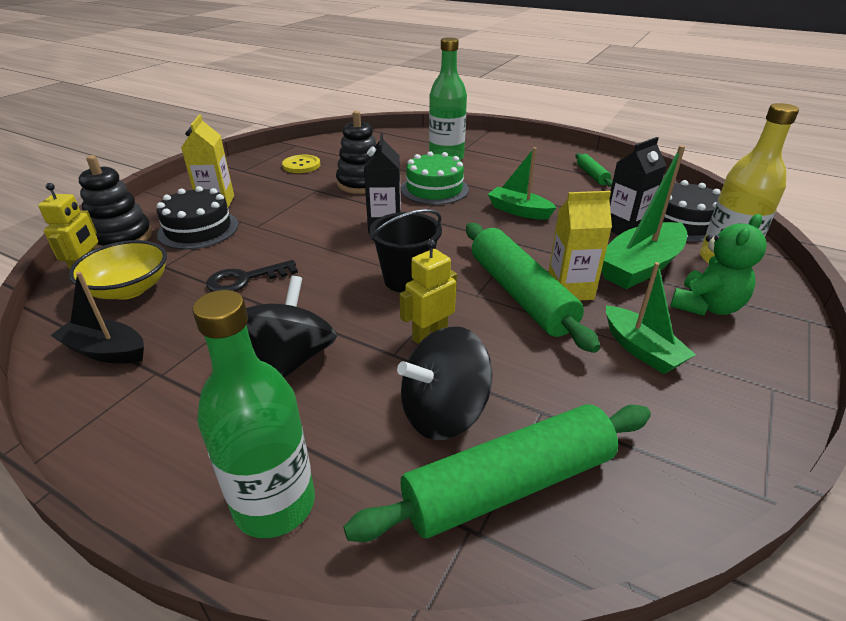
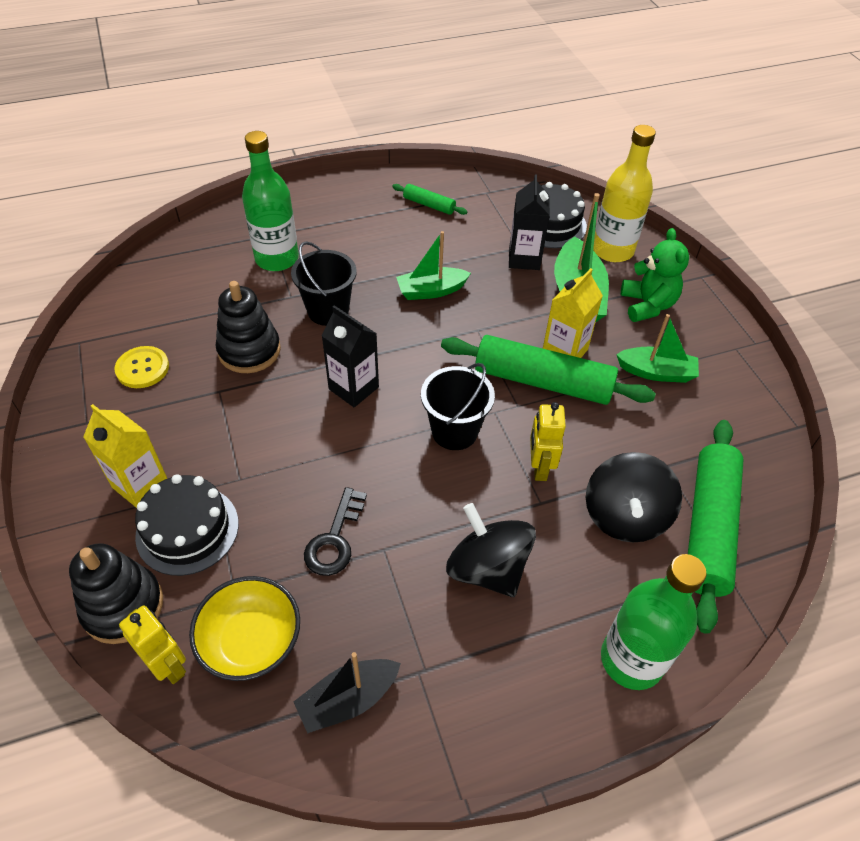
camera: 50 degrees left, 15 degrees up
green cake [401,151,469,205] -> black bucket [291,241,357,326]

